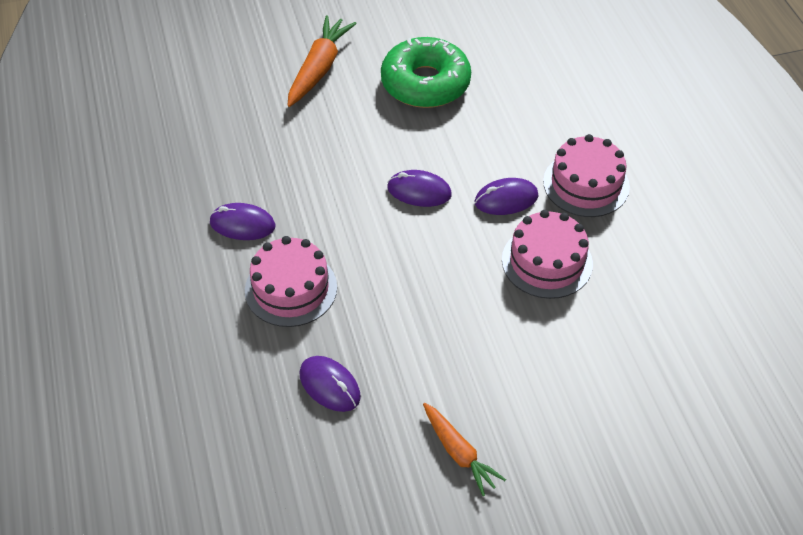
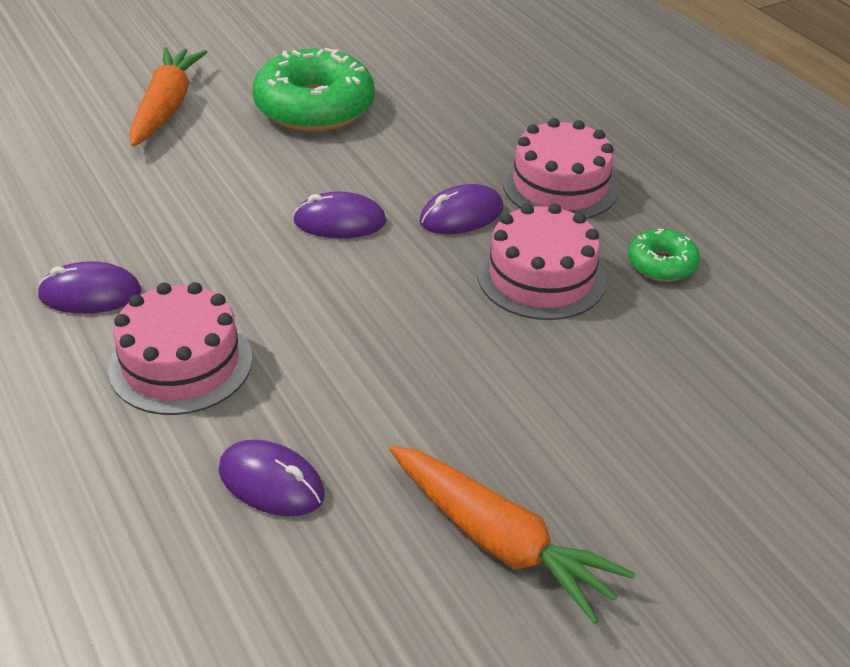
camera: 15 degrees left, 10 degrees down
orange carrot [423,403,506,496] -> orange carrot [389,445,636,624], size x1.51
none -> green donut [628,229,700,282]

